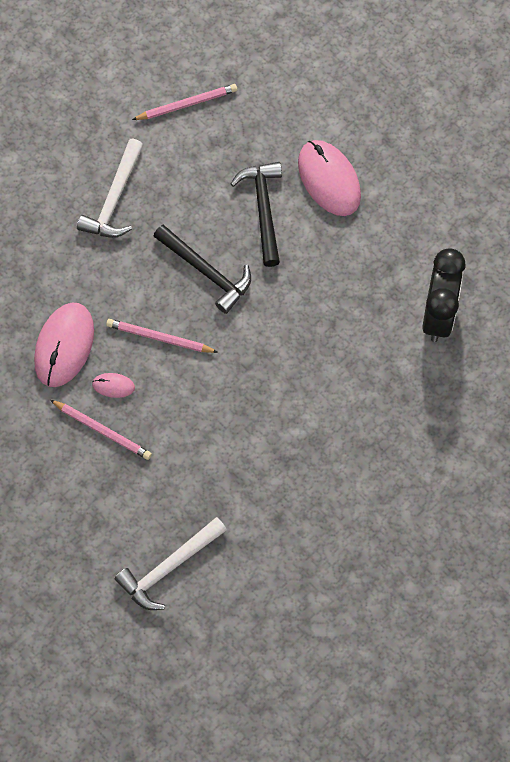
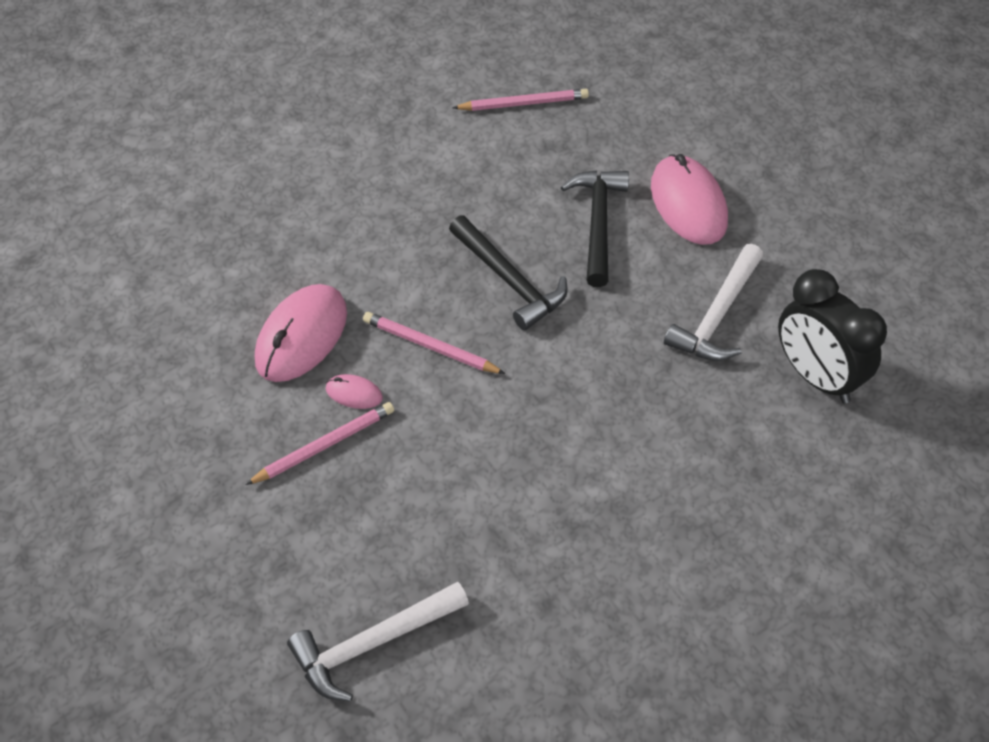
camera: 10 degrees right, 15 degrees down
pink pencil [50,400,152,460] -> pink pencil turned 75 degrees counterclockwise [245,402,394,485]
white hammer [77,139,143,238] -> white hammer moved to [664,244,763,361]
black clock [422,249,465,342] -> black clock turned 120 degrees clockwise [778,269,887,404]

